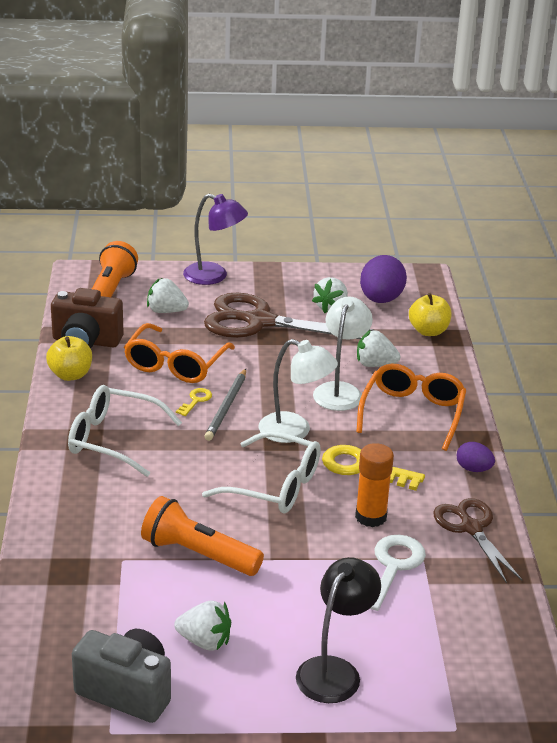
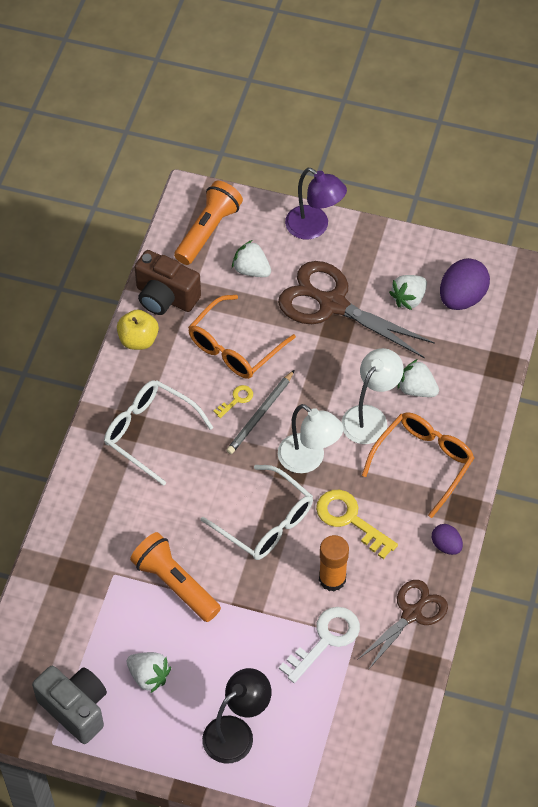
camera: 20 degrees right, 25 degrees up
yellow apple [409,293,452,336] -> none
brown scissors [433,498,522,583] -> brown scissors turned 45 degrees clockwise [357,580,448,670]

